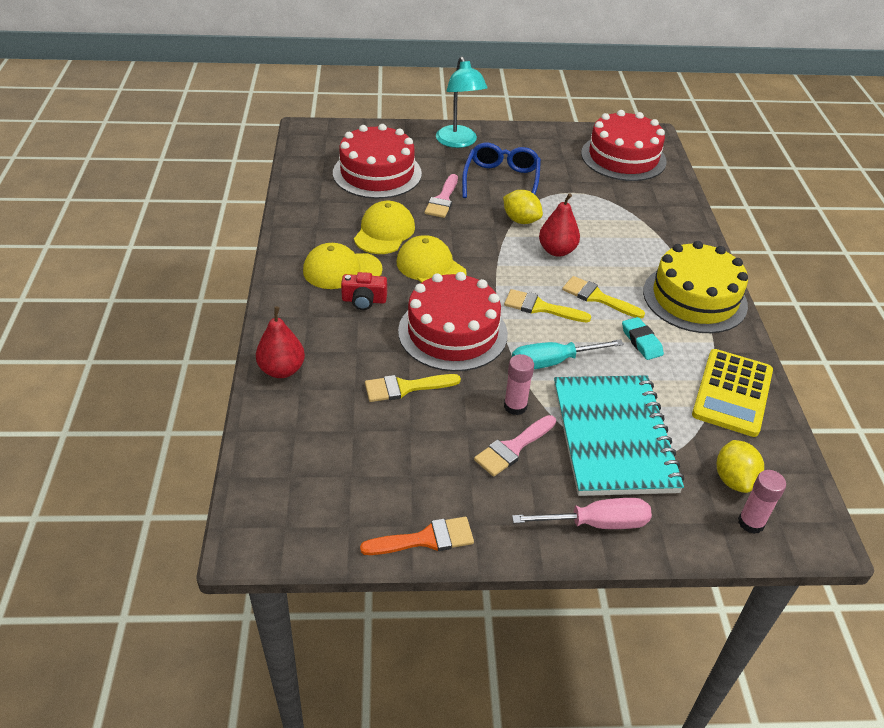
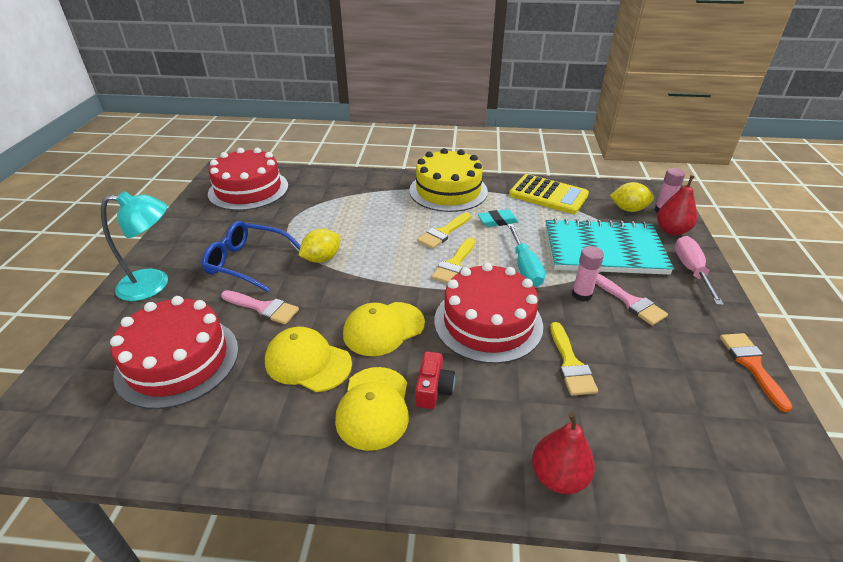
camera: 80 degrees left, 5 degrees down
red pear [539,193,580,257] -> red pear moved to [657,175,697,236]

